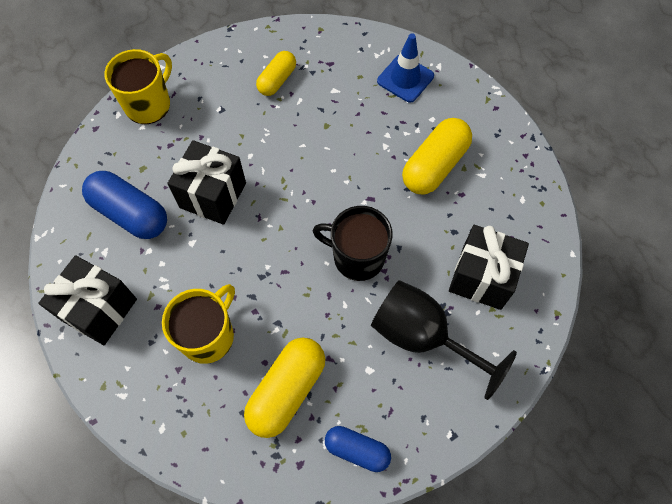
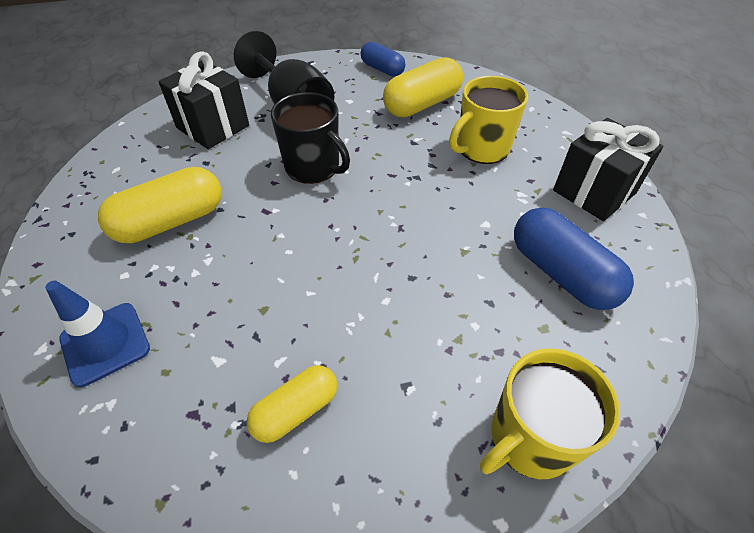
camera: 160 degrees left, 15 degrees down
black gift [167,140,246,225] -> none

